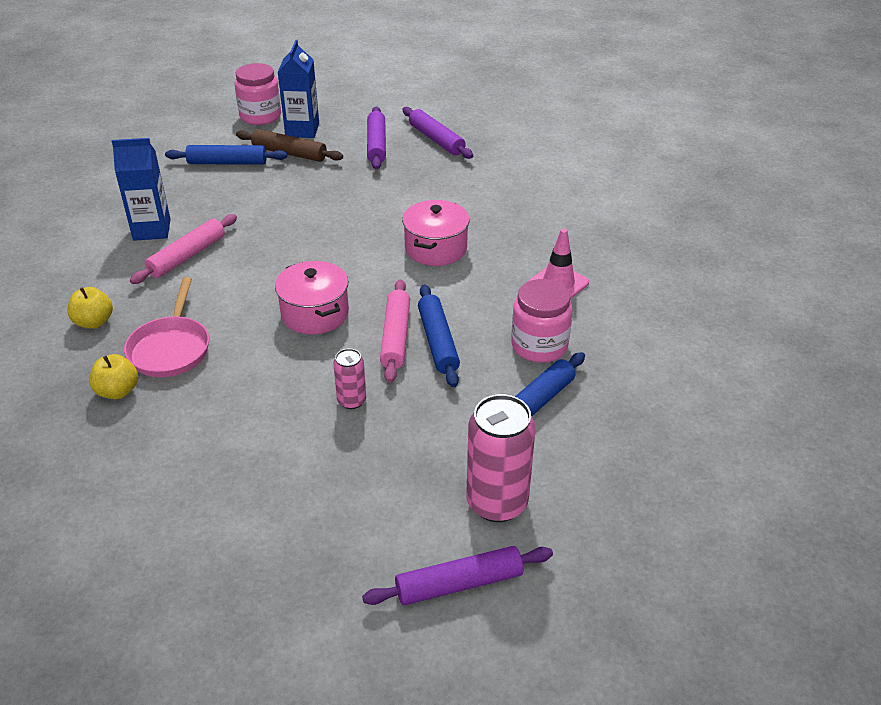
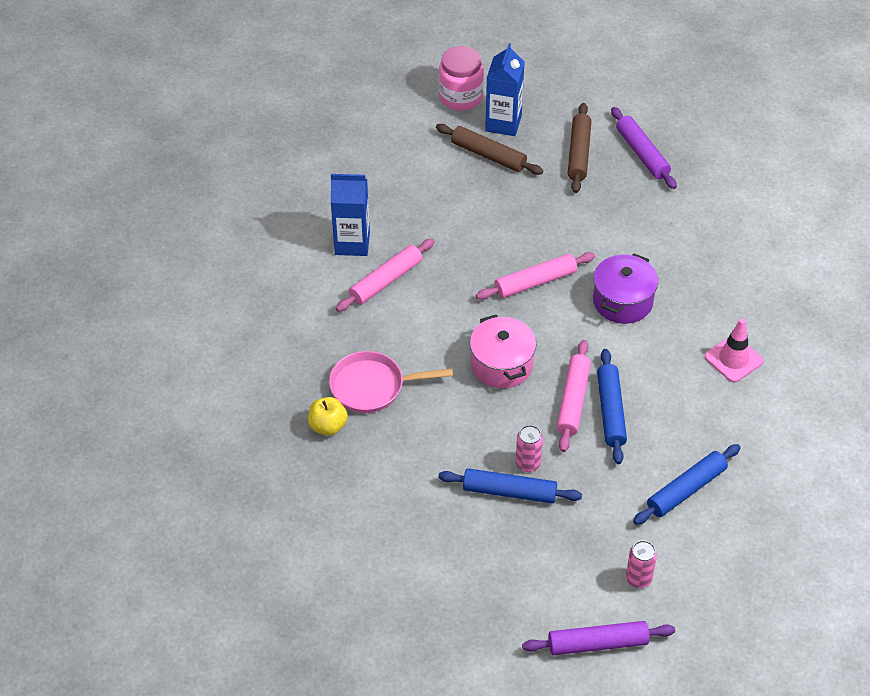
camera: 10 degrees right, 10 degrees up
yellow apple [67,287,113,329] -> none
pink pan [124,277,209,377] -> pink pan turned 75 degrees clockwise [329,351,453,413]
blue rolling pin [165,145,287,165] -> blue rolling pin moved to [438,468,582,504]
purple rolling pin [367,107,386,170] -> brown rolling pin [568,103,591,193]
pink pot [402,200,470,266] -> purple pot [593,254,658,324]
pink can [466,394,536,522] -> pink can [626,540,657,588], size x0.52
pink jar [511,279,573,363] -> none
none -> pink rolling pin [476,252,595,300]

